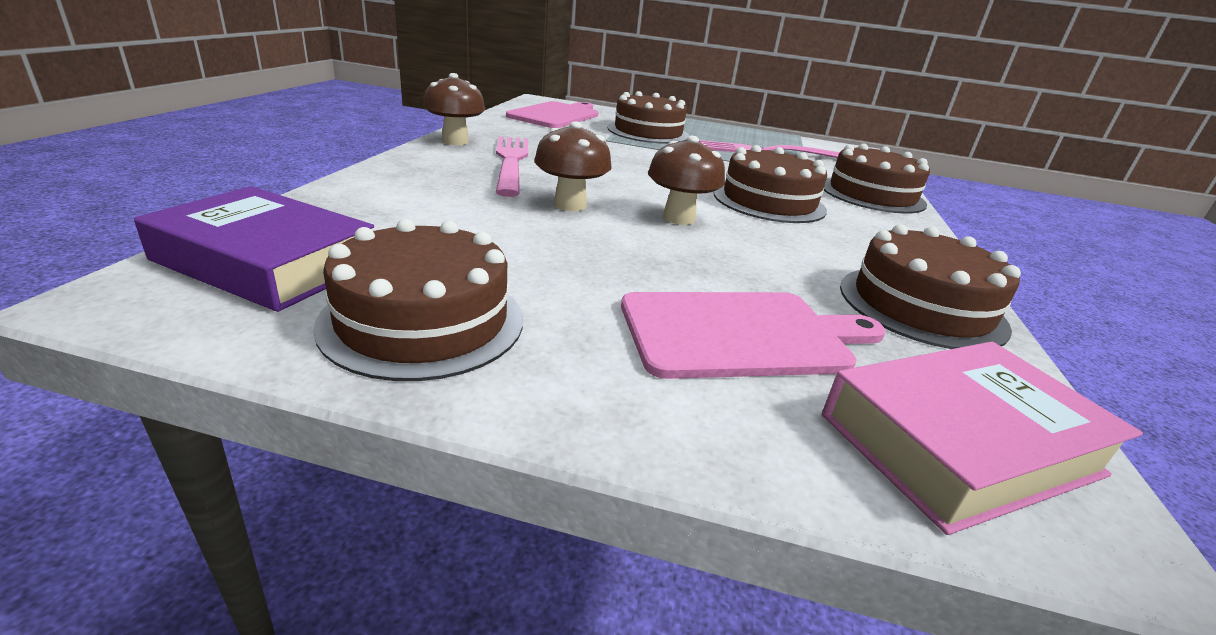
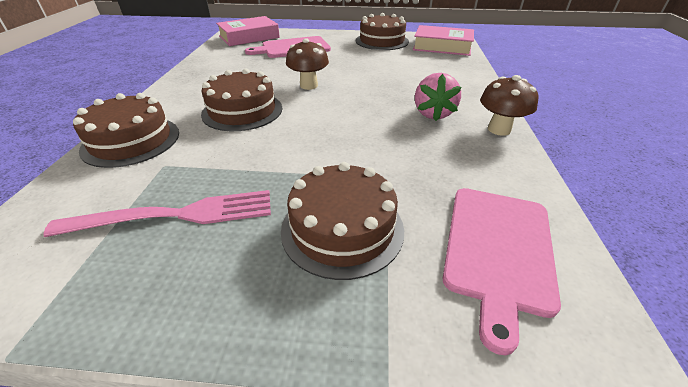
camera: 175 degrees right, 10 degrees up
purple book [134,186,374,312] -> pink book [413,25,474,56]
pink fork [496,136,528,197] -> pink strawberry [415,73,462,121]
brown mushroom [534,121,612,211] -> none
brown cake [840,224,1021,349] -> none

